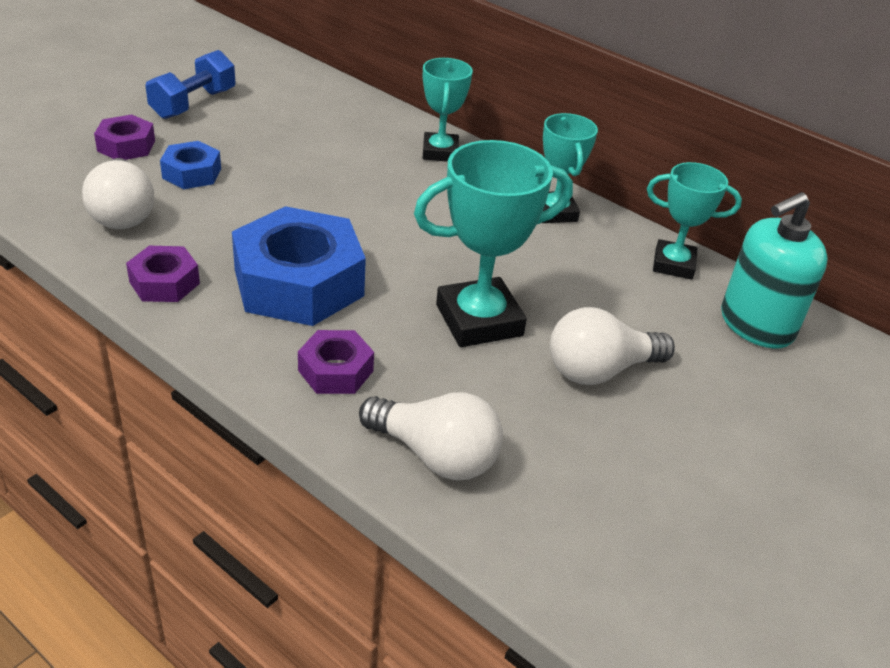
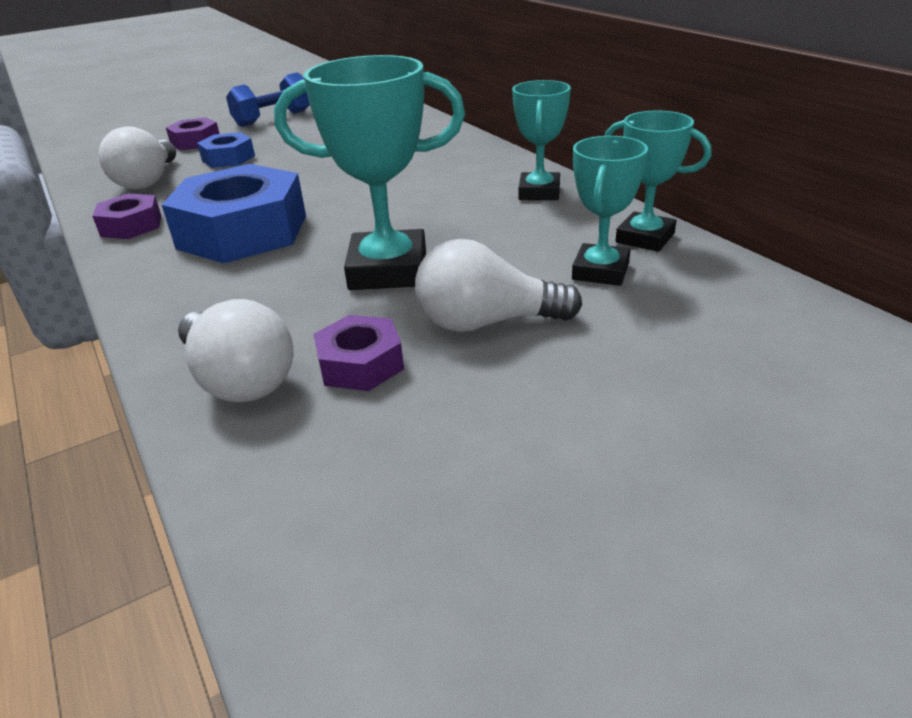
camera: 25 degrees right, 5 degrees down
purple nut [298,330,374,394] -> purple nut moved to [313,315,404,391]
turquoise trophy [423,58,473,162] -> turquoise trophy moved to [572,136,648,286]
turquoise soap dispenser [721,192,828,349] -> none

